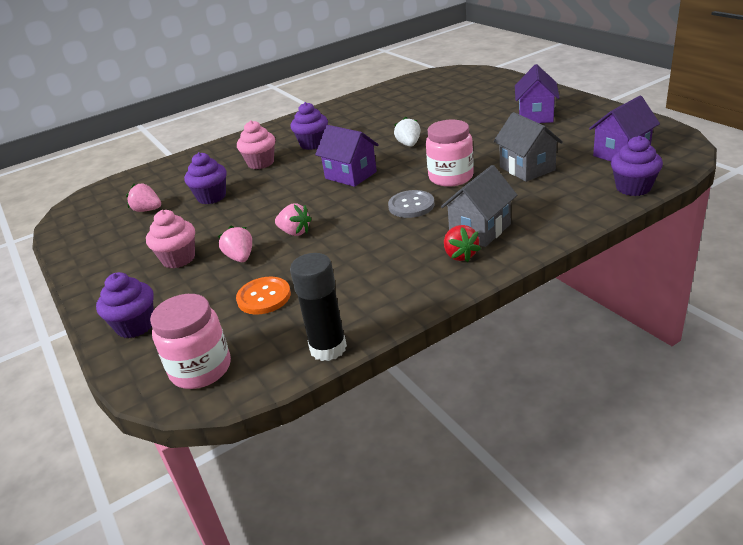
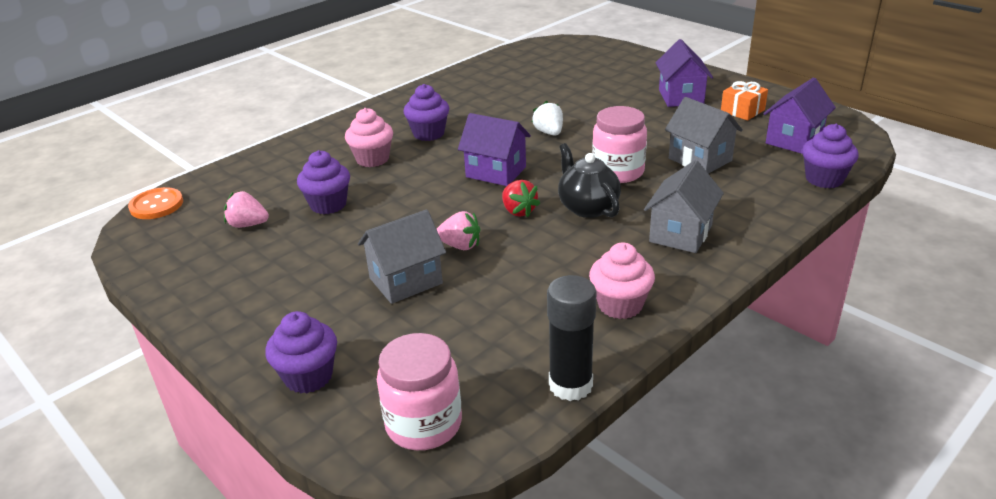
camera: 15 degrees left, 0 degrees up
pink cupcake [146,210,195,268] -> pink cupcake moved to [589,243,655,319]
pink strawberry [218,226,252,262] -> grey house [358,210,446,304]
orange button [236,276,291,315] -> orange button moved to [128,187,183,219]
grey button [388,190,435,218] -> black teapot [558,143,621,218]
red strawberry [444,225,481,262] -> red strawberry moved to [502,180,540,217]
none -> orange gift [721,81,768,121]

